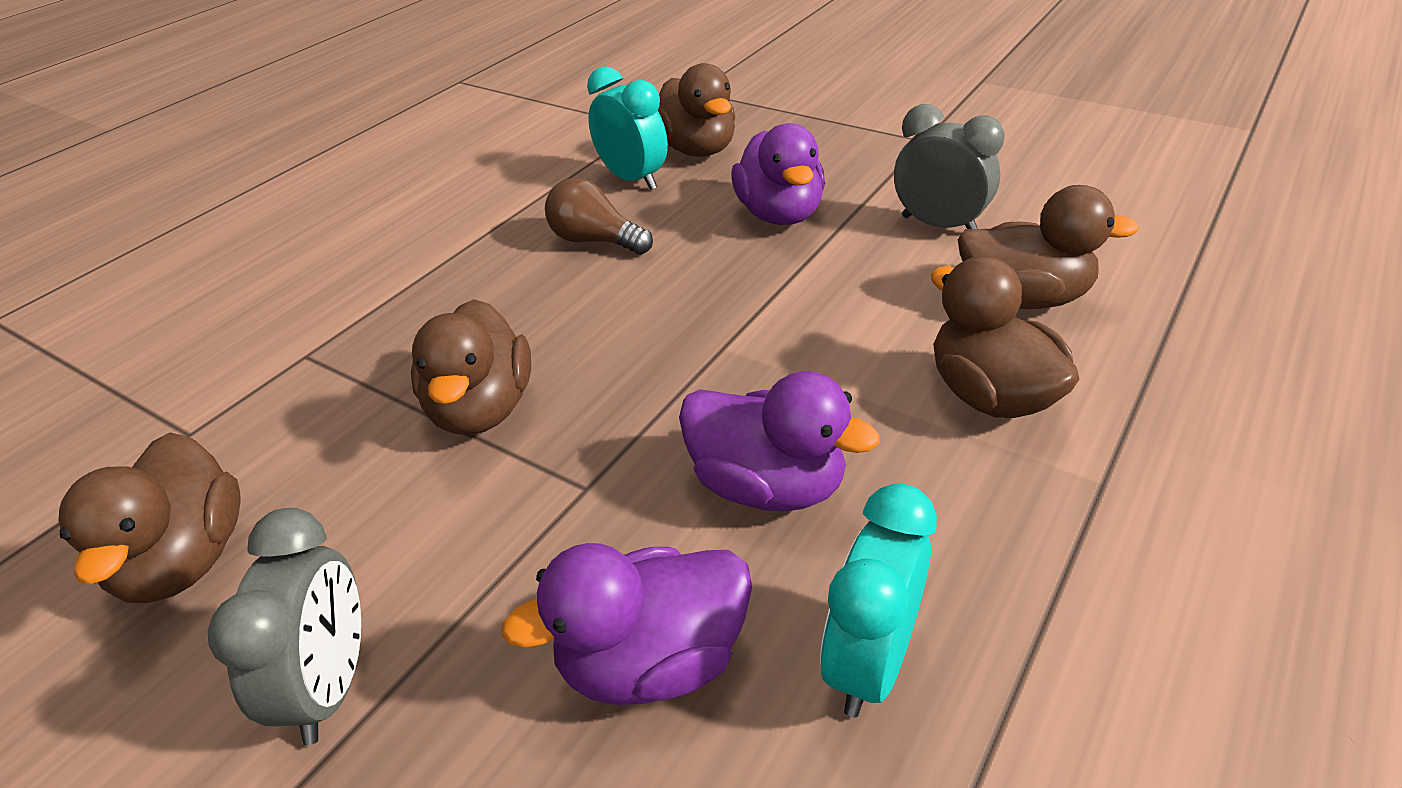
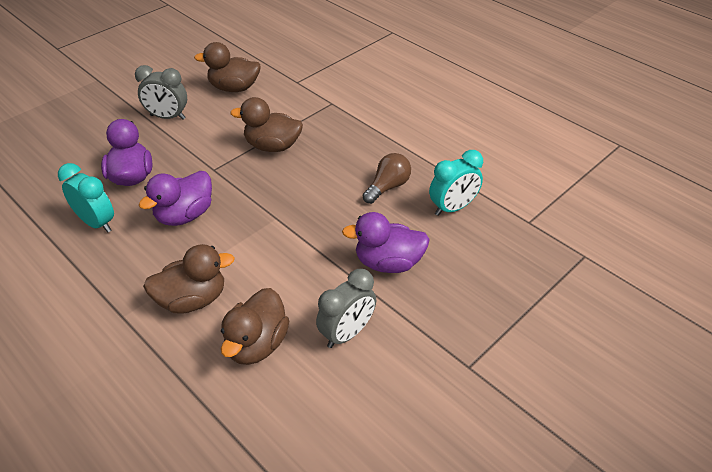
camera: 100 degrees right, 5 degrees up
brown duck [658,63,735,157] -> none

